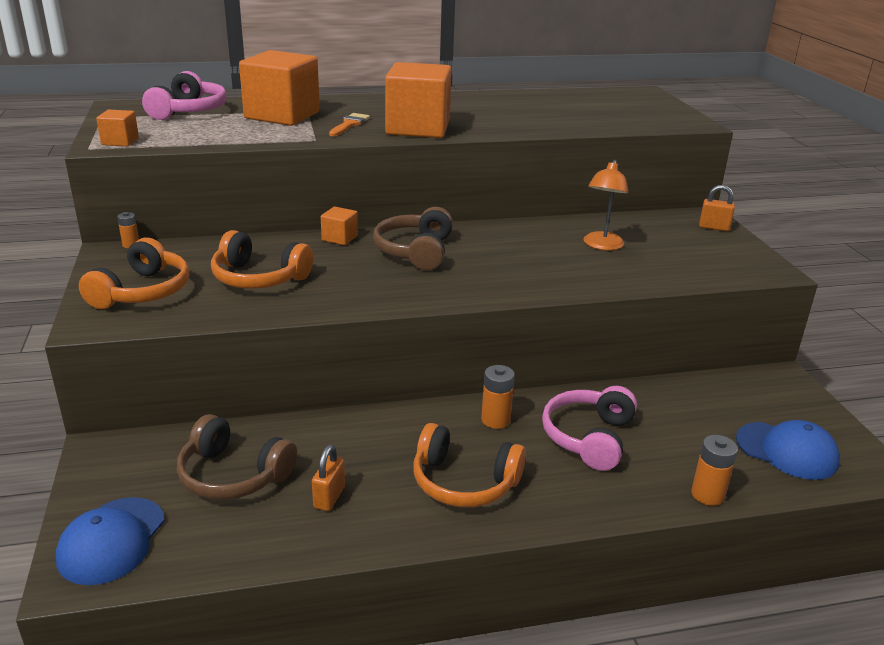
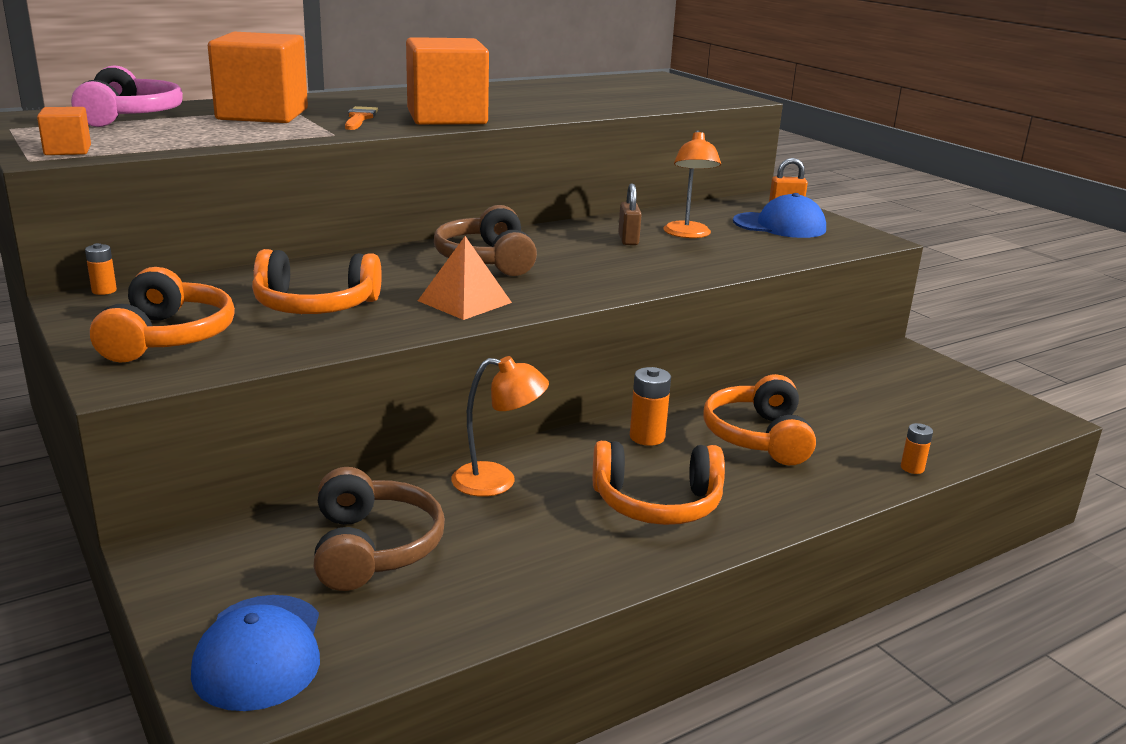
camera: 20 degrees left, 5 degrees down
brown headphones [177,414,297,500] -> brown headphones turned 105 degrees counterclockwise [313,467,445,591]
orange padlock [312,445,345,511] -> none
orange cube [321,206,358,245] -> none
pink headphones [542,386,637,471] -> orange headphones [703,374,816,465]
orange battery [691,435,738,506] -> orange battery [901,423,933,474], size x0.63
blue cap [736,420,840,480] -> blue cap moved to [733,193,826,238]
none -> orange pyramid [418,236,512,320]
none -> orange lamp [451,356,549,497]
none -> brown padlock [618,184,642,245]

